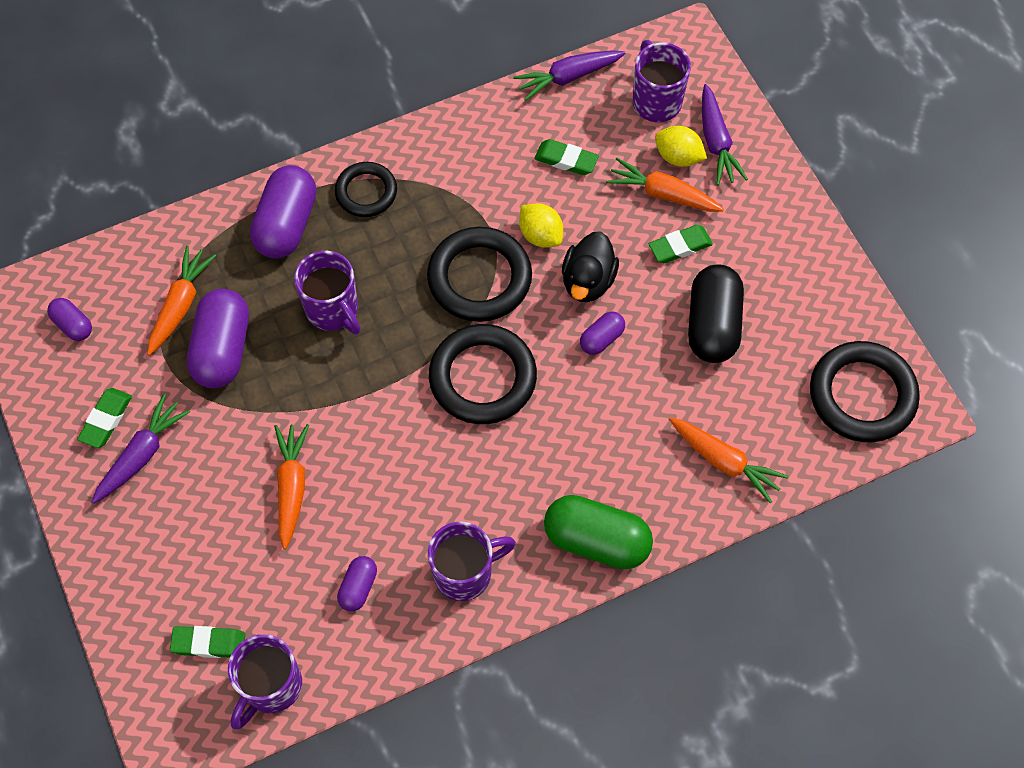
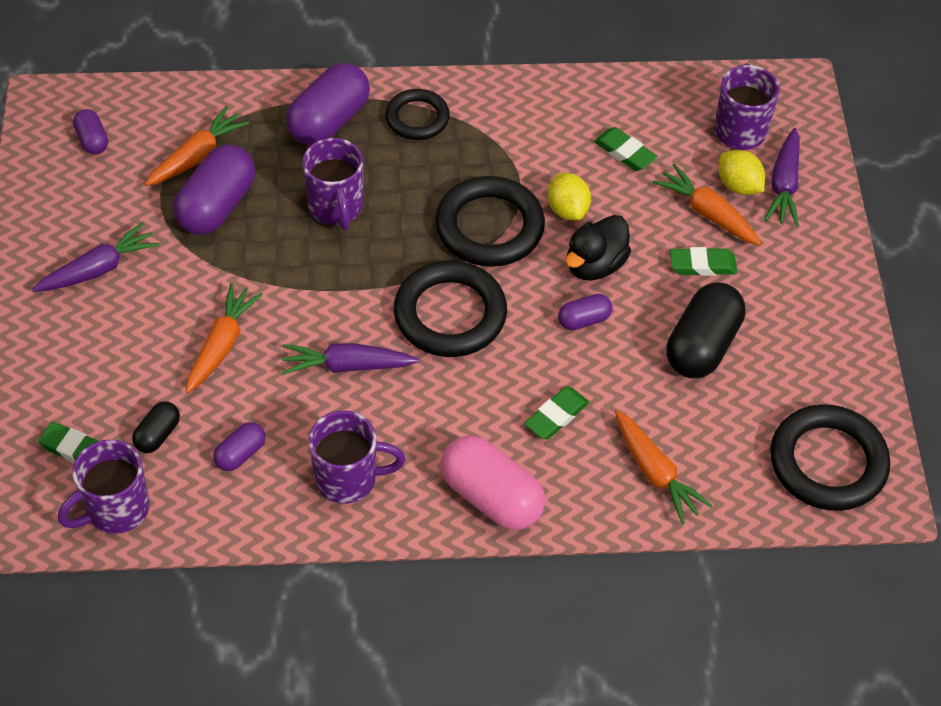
camera: 20 degrees right, 10 degrees down
green eraser [77,388,132,448] -> green eraser moved to [524,386,589,439]
purple carrot [513,50,625,101] -> purple carrot moved to [281,343,419,375]
green capsule [544,495,653,569] -> pink capsule [441,435,545,530]
none -> black capsule [132,401,180,453]

